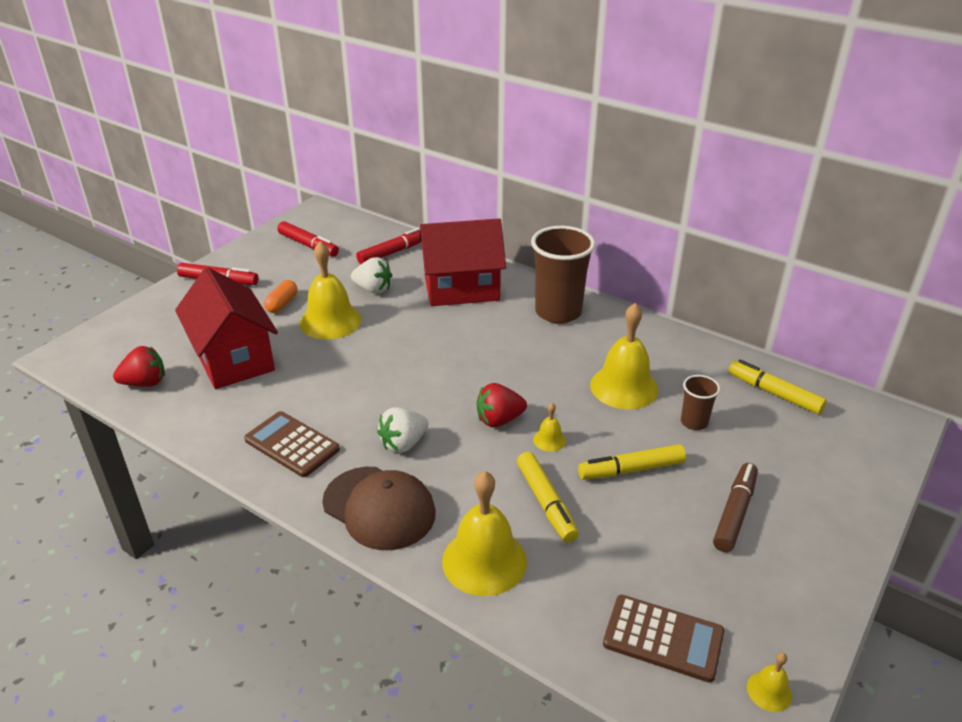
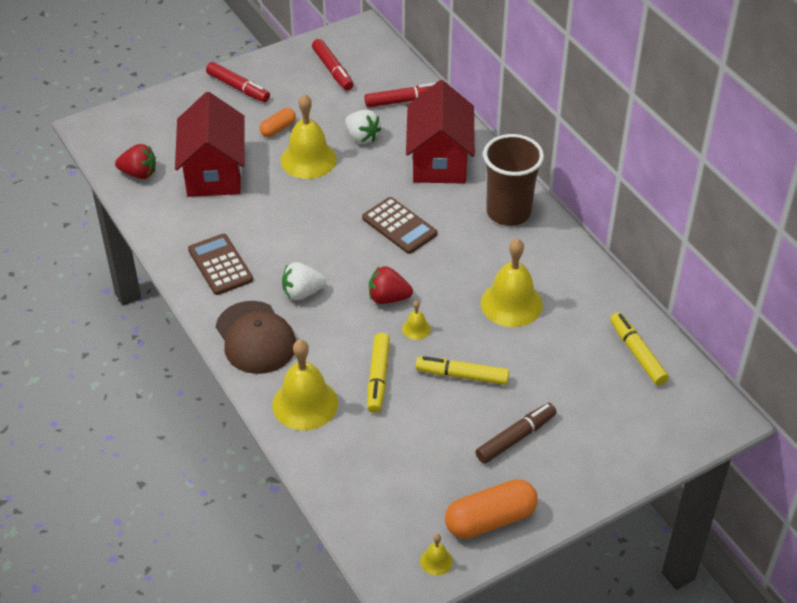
camera: 25 degrees right, 10 degrees up
red house [419,218,506,306] -> red house turned 75 degrees clockwise [406,80,475,183]
brown calculator [603,595,724,683] -> brown calculator moved to [362,197,437,254]
brown cup [681,375,720,430] -> none
none -> orange capsule [445,479,538,539]

